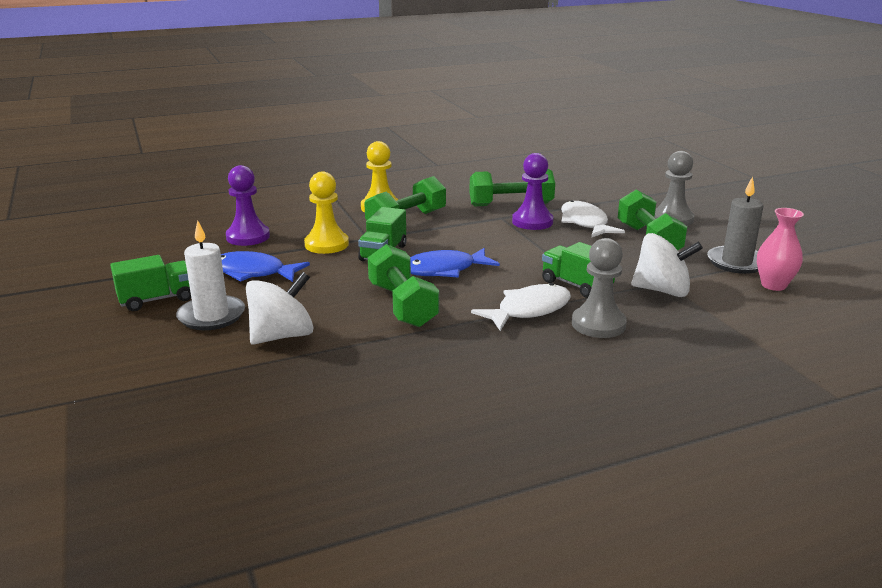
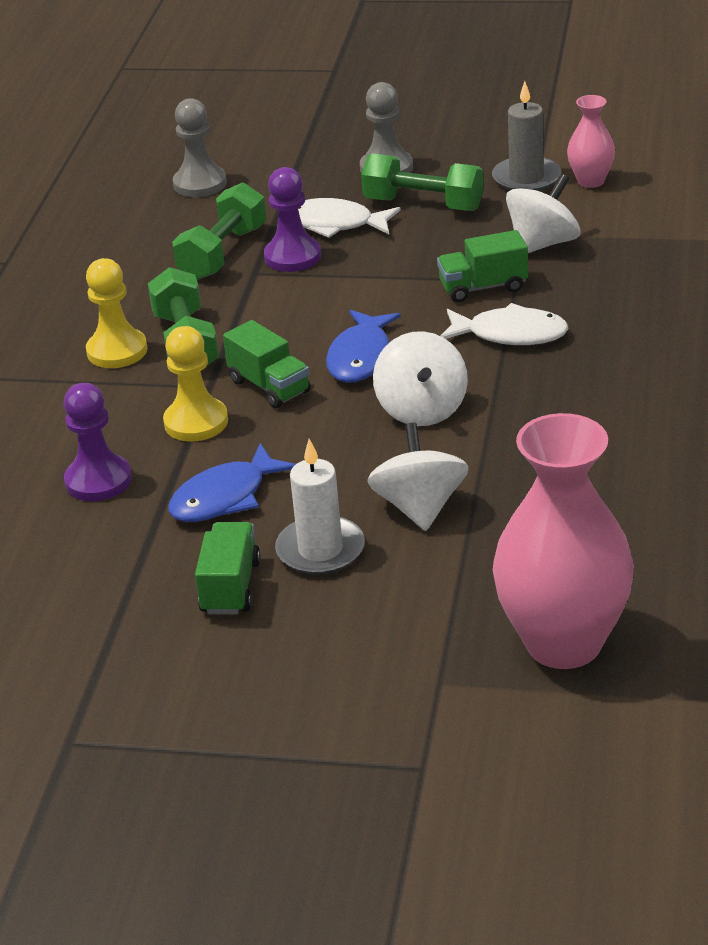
camera: 55 degrees left, 10 degrees up
green dumbbell [368,244,439,327] -> white spinning top [373,331,468,426]
white fish [471,283,571,331] -> white fish turned 105 degrees clockwise [440,303,569,345]
grey pawn [572,238,627,338] -> grey pawn moved to [173,98,227,197]
none -> pink vase [493,413,634,669]

